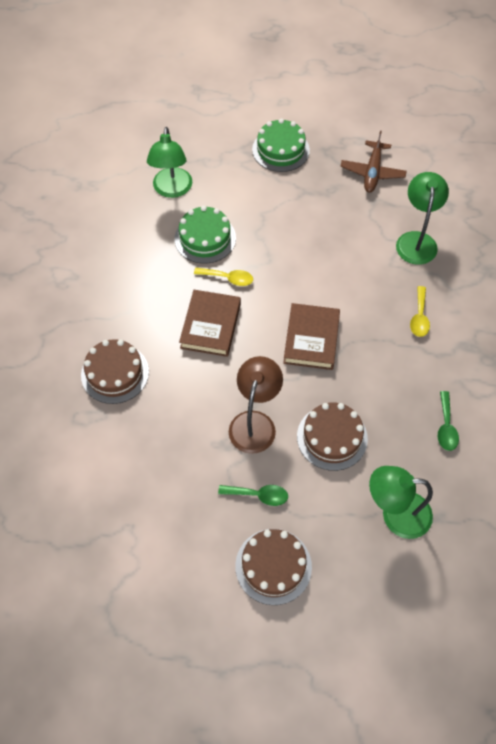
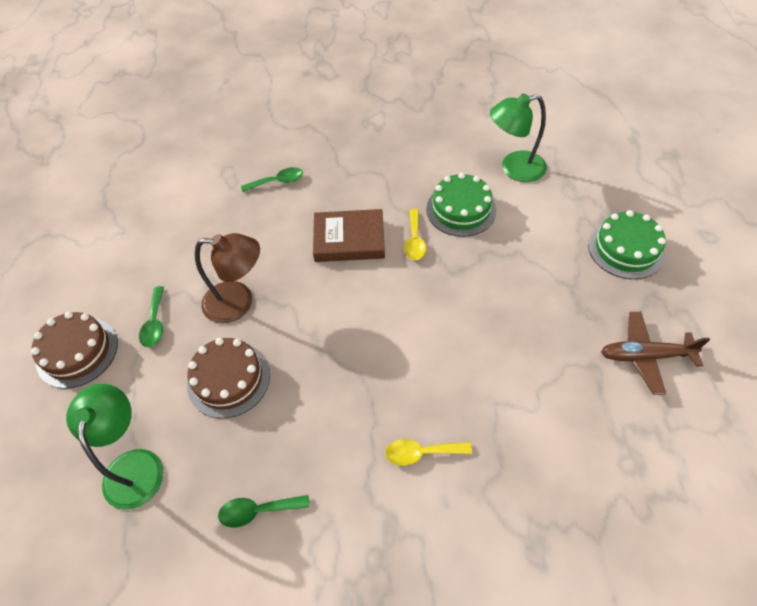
camera: 80 degrees right, 5 degrees down
brown cake [81,339,149,404] -> green spoon [241,167,303,192]
brown book [283,303,340,370] -> none
green lamp [396,172,449,265] -> none

